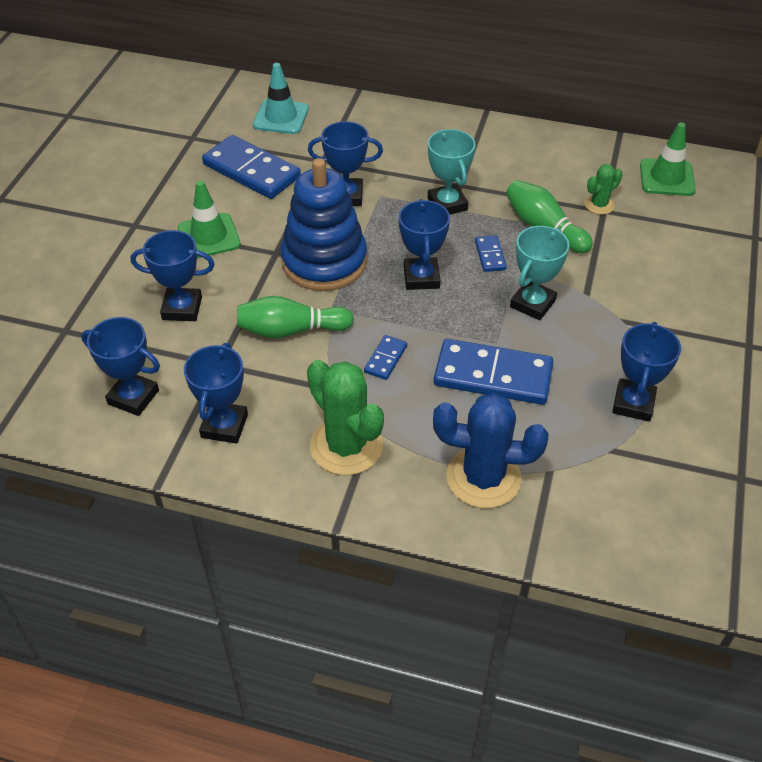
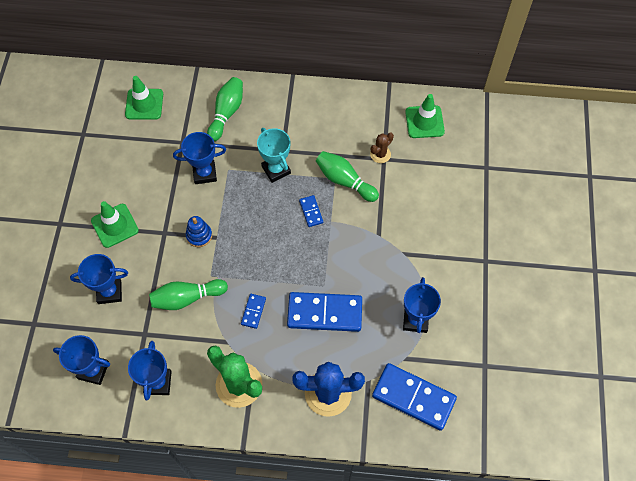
camera: 10 degrees left, 15 degrees up
blue domino [202,135,301,199] -> blue domino moved to [372,363,457,431]
turquoise traffic cone [253,63,309,134] -> green traffic cone [125,76,163,120]
blue stacking toy [280,158,367,291] -> blue stacking toy [186,216,212,247], size x0.44
blue trophy [399,199,450,290] -> none
turquoise trophy [510,226,570,320] -> none
green cactus [584,164,622,215] -> brown cactus [370,132,394,163]
none -> green bowling pin [207,77,243,141]

